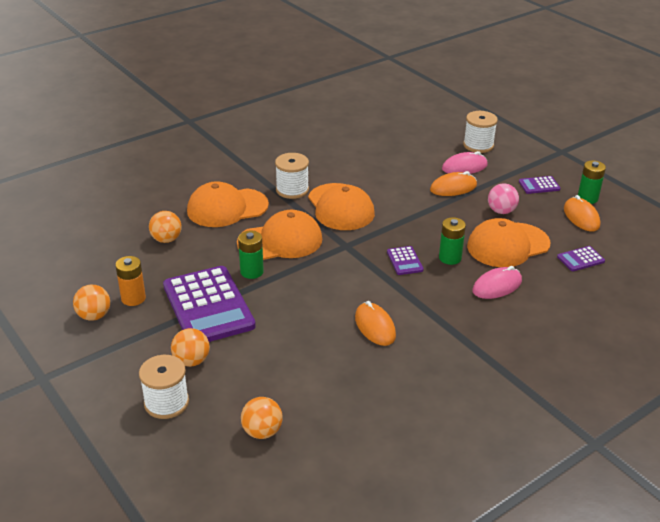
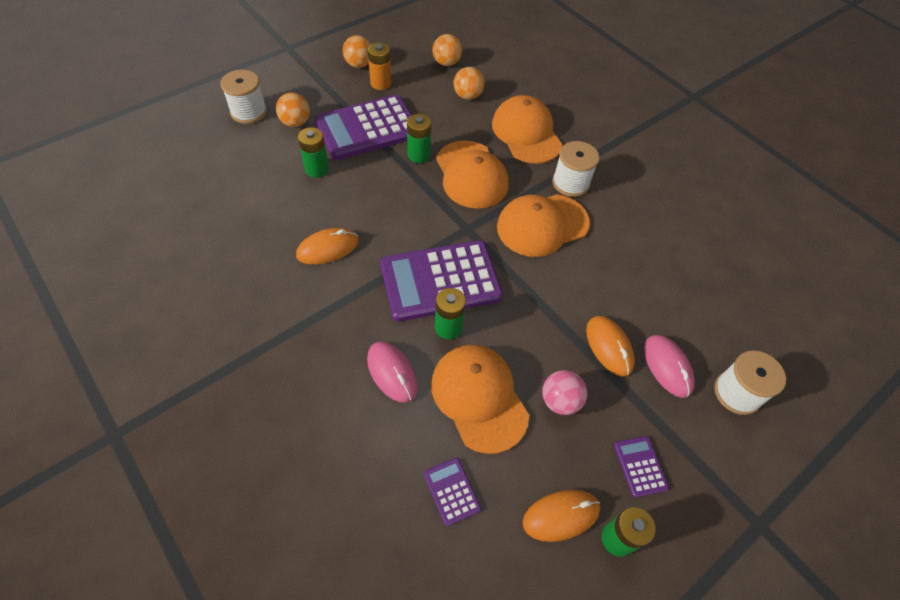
camera: 85 degrees right, 20 degrees up
orange ball [241,397,283,439] -> orange ball moved to [432,34,462,66]
purple calculator [387,246,424,275] -> purple calculator [380,240,503,321], size x2.33
none -> green battery [298,127,329,178]

